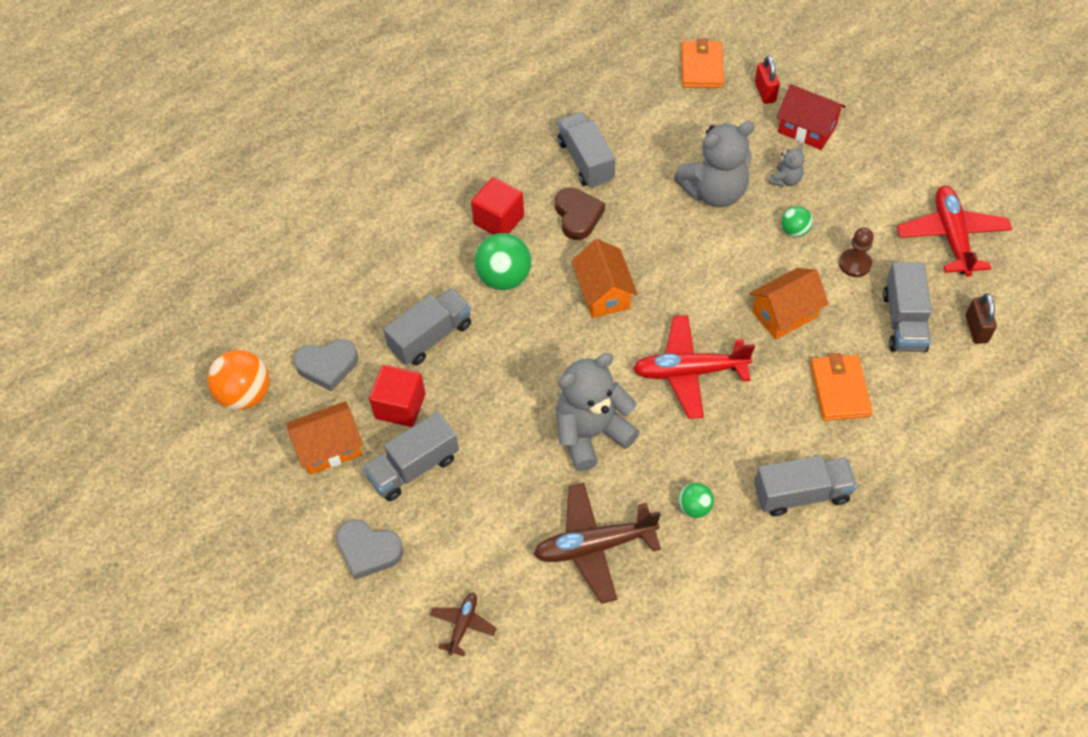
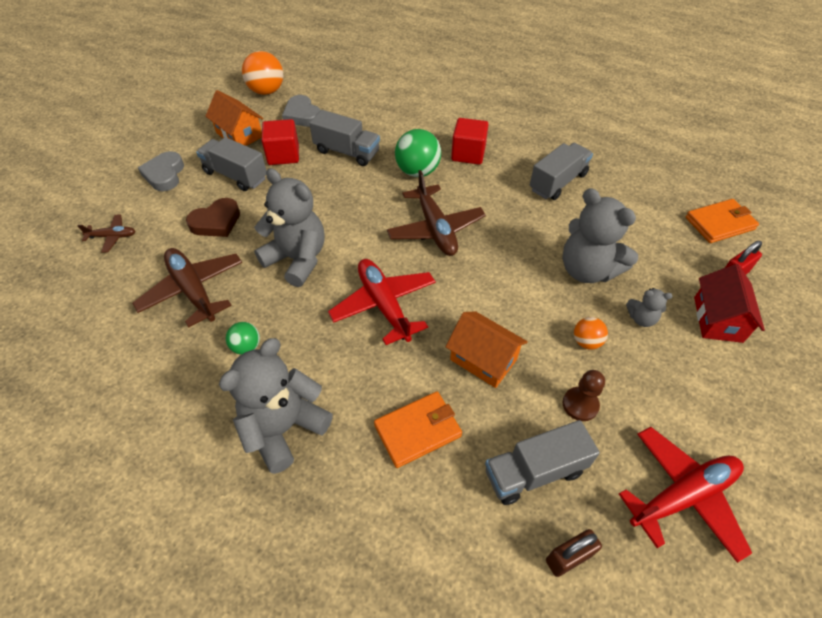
camera: 65 degrees right, 5 degrees down
brown heart [555,187,605,240] -> brown heart moved to [186,198,240,237]
orange house [572,239,638,318] -> brown plane [387,170,486,256]
grey truck [754,456,857,516] -> grey teddy bear [219,338,333,474]
green ball [782,206,813,237] -> orange ball [574,317,608,350]

